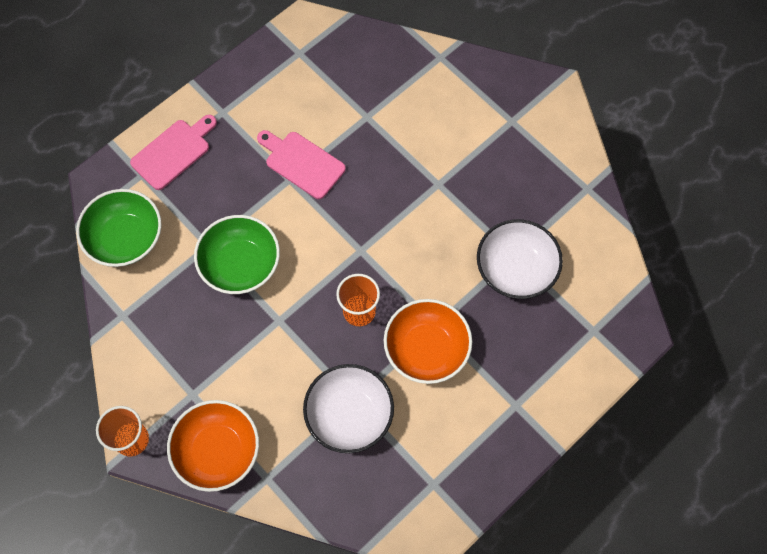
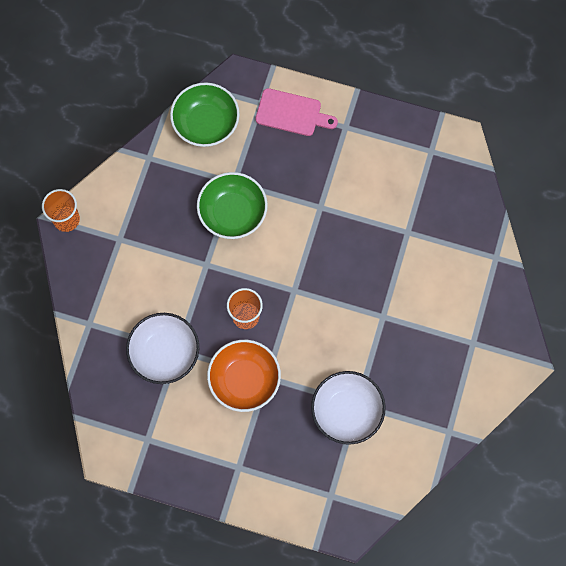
camera: 60 degrees right, 5 degrees up
orange bowl [167,400,259,492] -> none
pink cutting board [257,130,346,199] -> none

